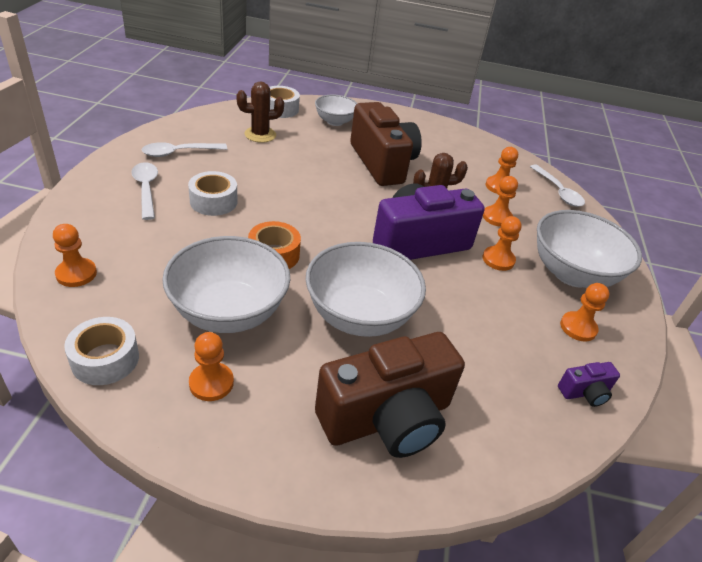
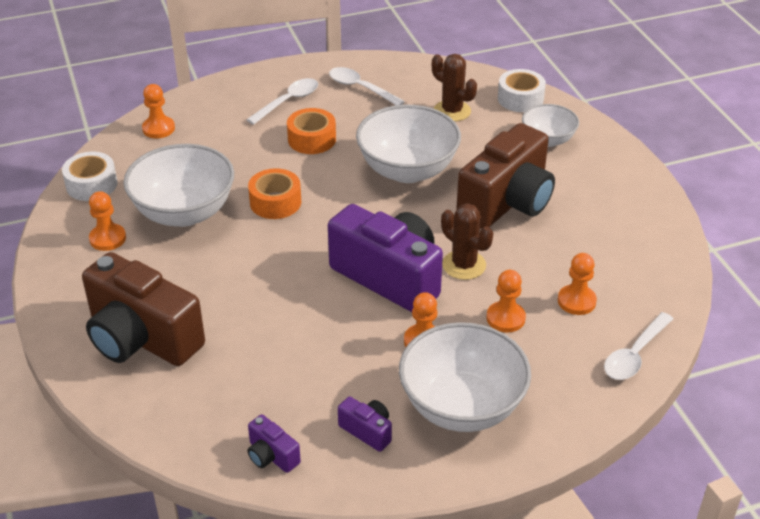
camera: 65 degrees right, 0 degrees up
white tape [188,171,238,216] -> orange tape [287,108,336,154]
white bowl [306,242,426,337] -> white bowl moved to [356,105,461,183]
orange pawn [560,283,609,342] -> purple camera [338,397,392,452]

